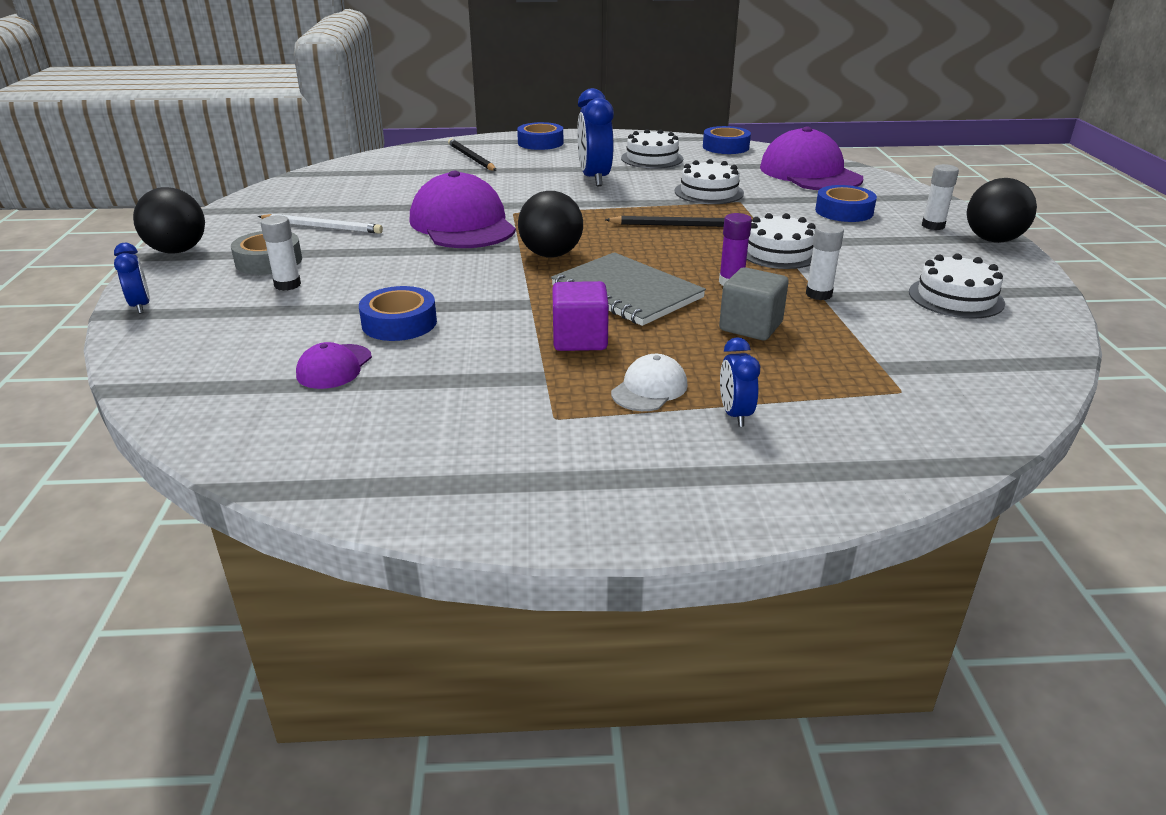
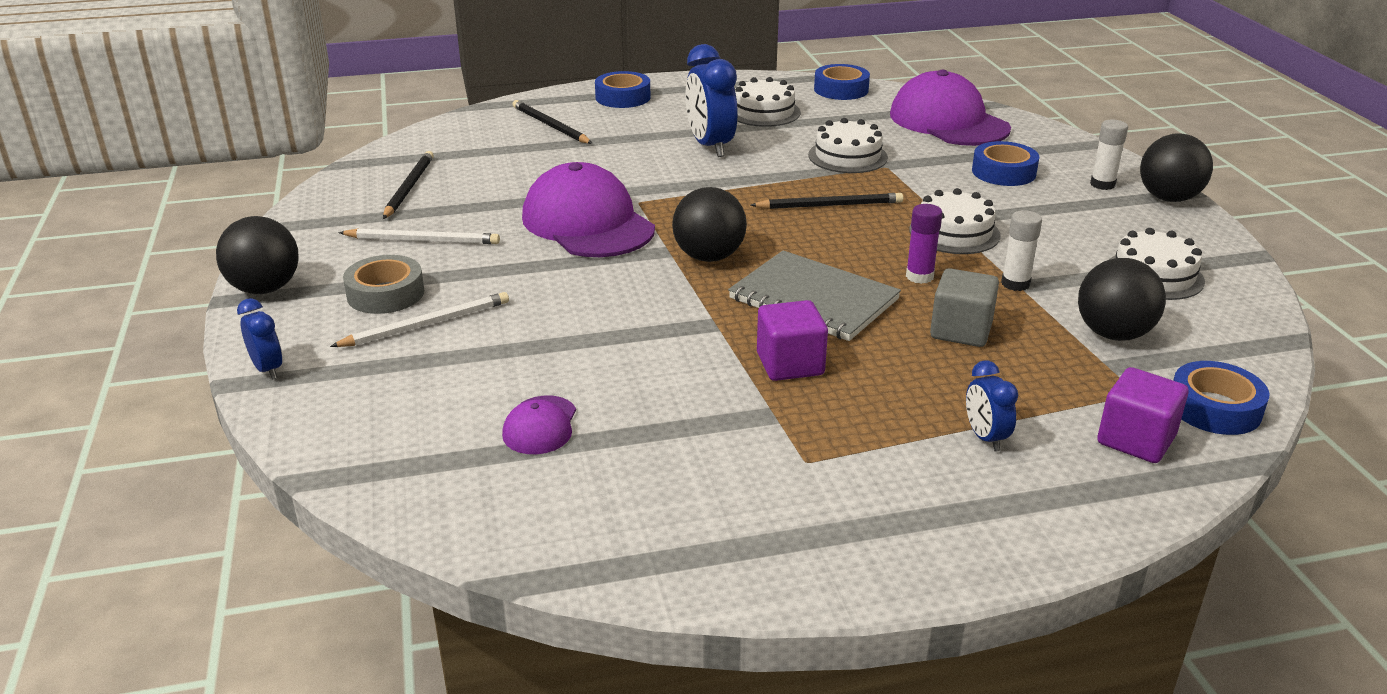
camera: 10 degrees left, 0 degrees up
white glue stick [260,215,301,291] -> white pencil [330,292,509,347]
blue tape [359,286,437,341] -> blue tape moved to [1173,361,1269,435]
white cap [611,354,688,411] -> none
none -> black pencil [383,151,434,219]
none -> black ball [1078,258,1166,341]
none -> purple cube [1097,367,1188,463]

